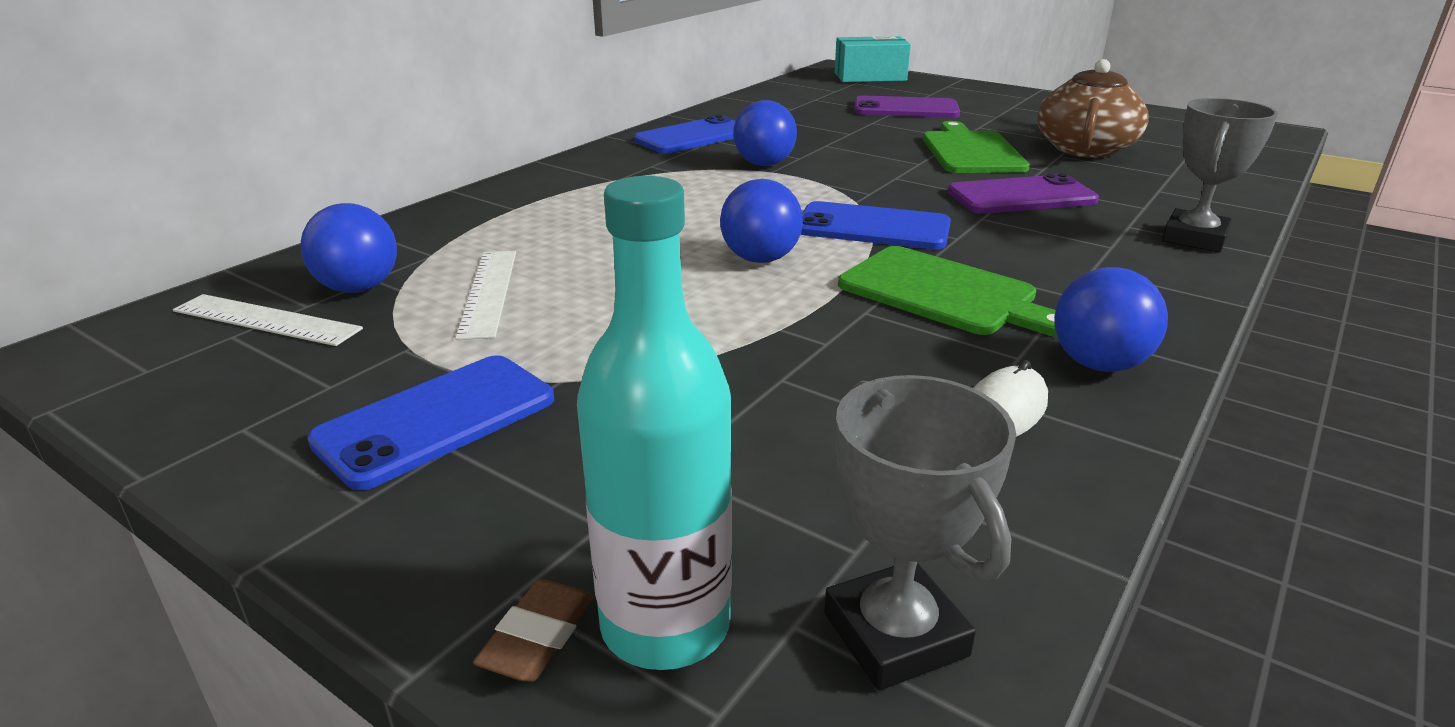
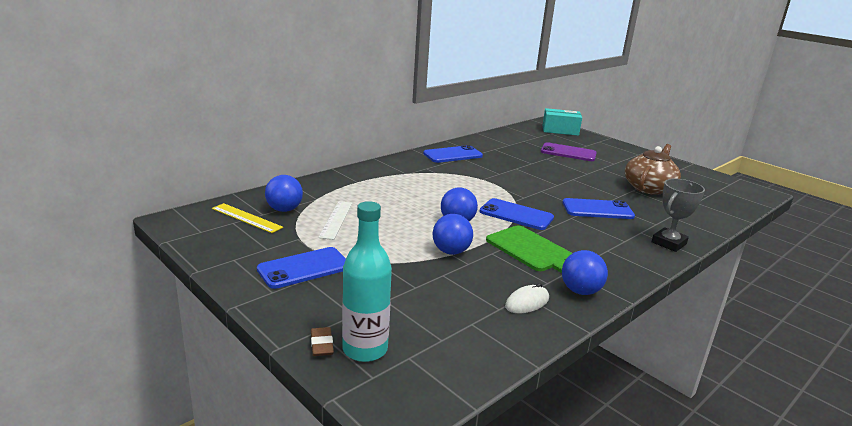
camera: 10 degrees right, 5 degrees down
white ruler [173,294,363,346] -> yellow ruler [212,203,283,233]
brown eraser [473,579,594,682] -> brown eraser turned 45 degrees counterclockwise [311,327,334,356]
blue ball [733,100,797,166] -> blue ball moved to [433,214,473,255]
grey trophy [824,375,1016,690] -> none
green cutting board [923,121,1030,173] -> none
purple phone [948,173,1099,214] -> blue phone [562,198,635,219]

